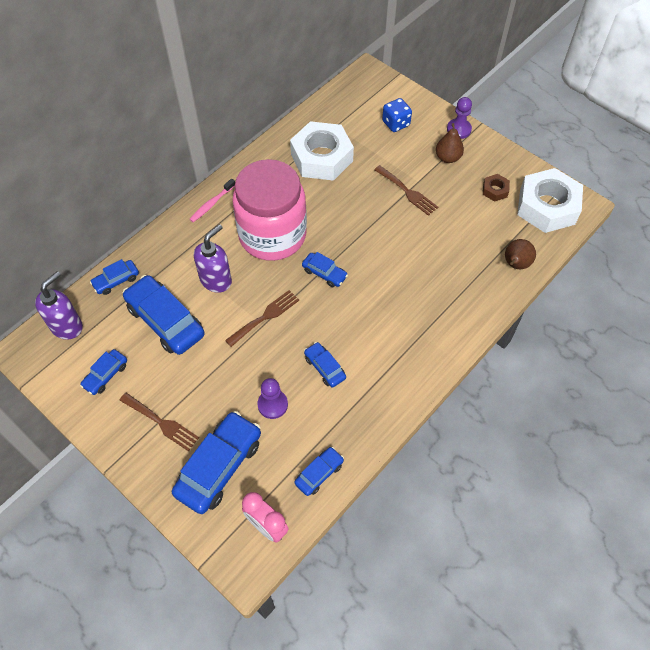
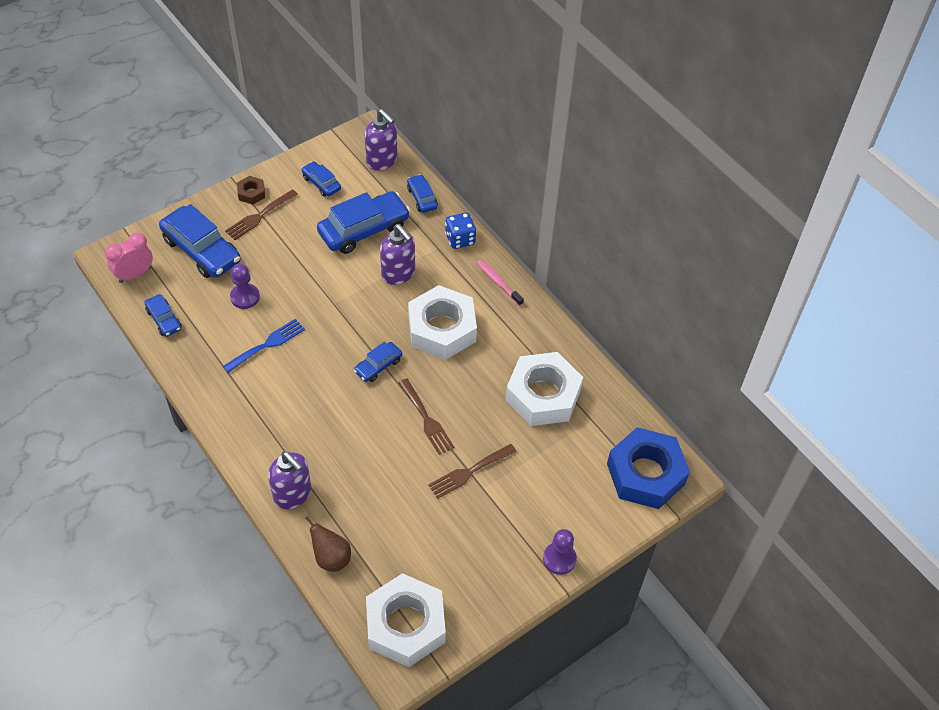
camera: 100 degrees right, 5 degrees down
brown fork [225,290,299,347] -> brown fork moved to [399,379,454,455]
pink jar [232,159,307,261] -> white nut [408,285,477,360]
blue car [304,342,346,388] -> blue fork [223,319,305,373]
blue dice [382,98,412,132] -> blue dice moved to [445,212,476,249]
brown pear [436,123,464,163] -> none
brown nut [483,174,510,202] -> brown nut moved to [237,176,265,205]
none -> purple soap dispenser [268,451,311,509]
none -> blue nut [607,427,690,509]

